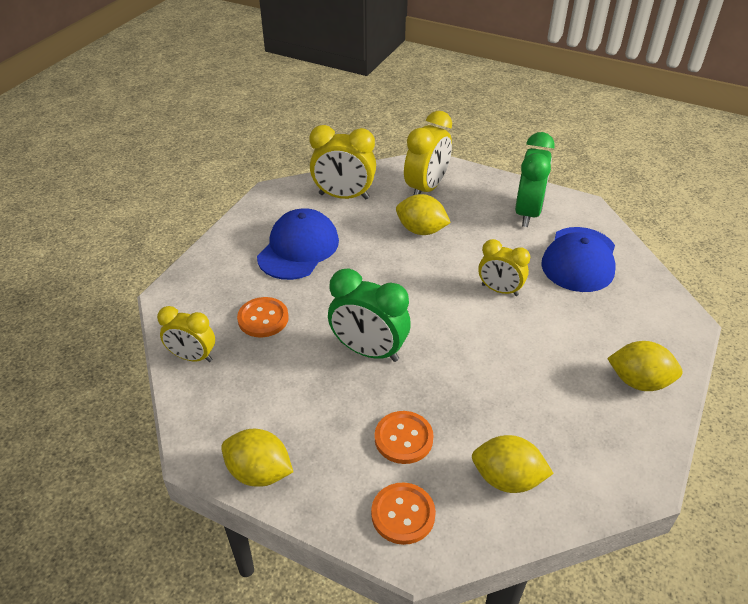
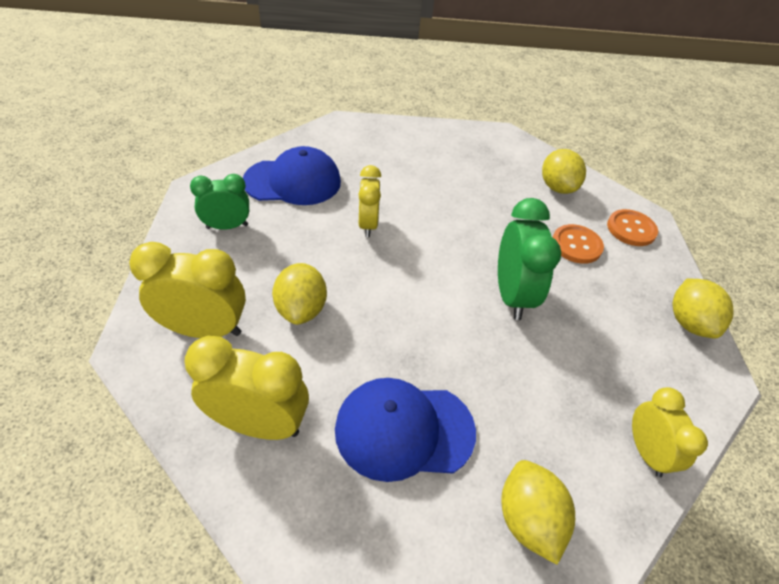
camera: 120 degrees left, 5 degrees up
orange button [237,297,289,337] -> none
yellow clock [310,125,376,199] -> yellow clock turned 60 degrees counterclockwise [185,336,309,440]
green clock [515,132,555,227] -> green clock [190,174,249,230], size x0.65
yellow lemon [607,341,683,391] -> yellow lemon moved to [501,460,575,565]

